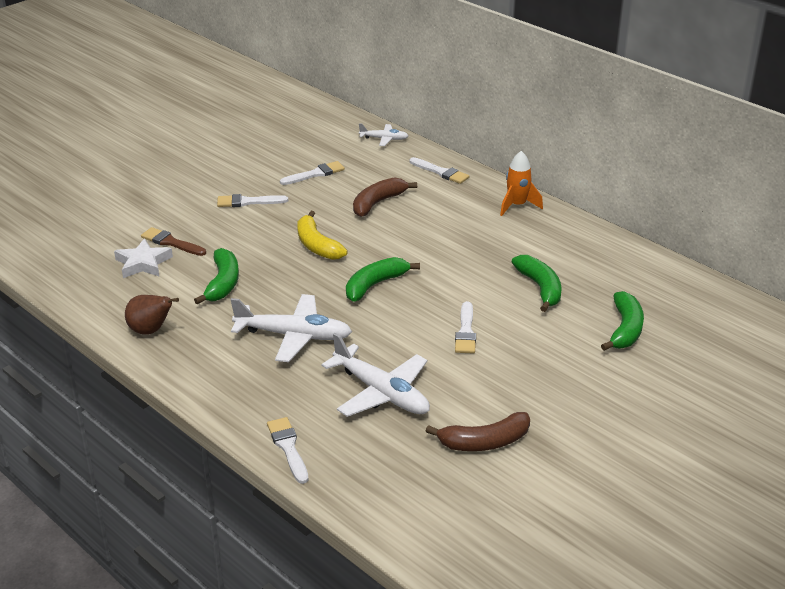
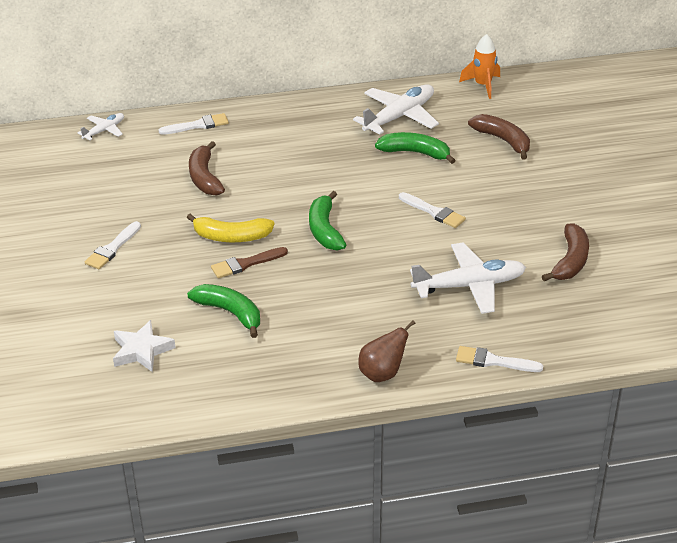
camera: 55 degrees left, 5 degrees up
brown pear [125,295,179,335] -> brown pear moved to [359,320,415,382]
brown brush [141,227,206,256] -> brown brush moved to [211,247,288,278]
white plane [231,294,352,362] -> white plane moved to [353,84,439,135]
white brush [280,161,345,185] -> none
orange rocket [500,151,543,216] -> orange rocket moved to [459,34,500,99]
green banana [601,291,644,351] -> brown banana [468,114,530,160]

